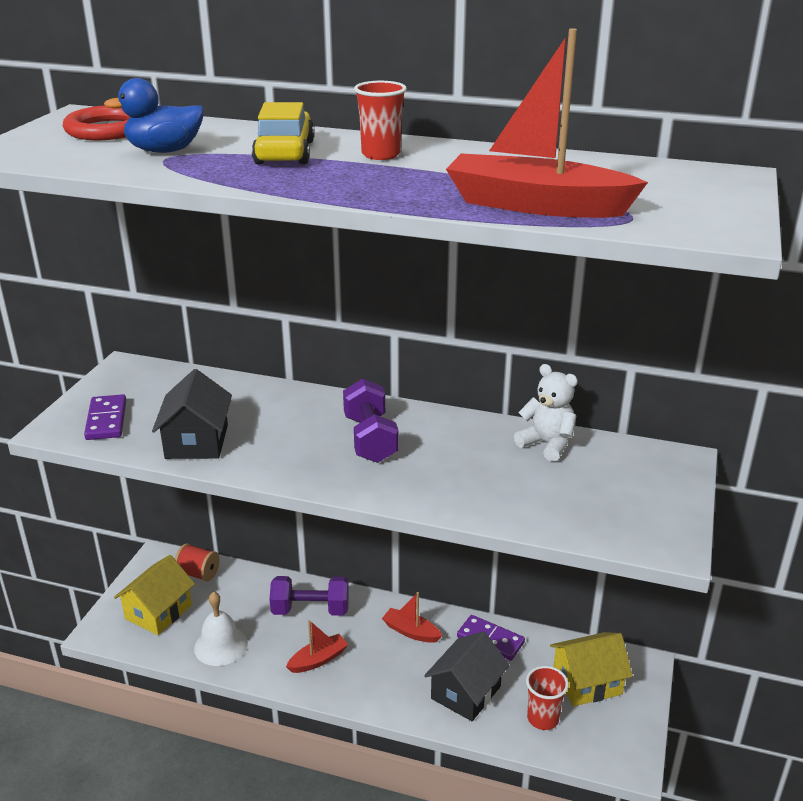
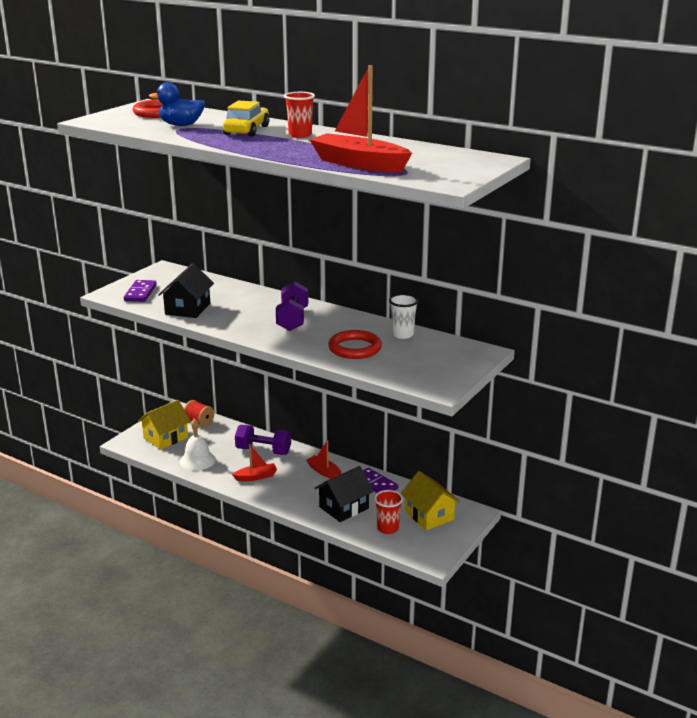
camera: 15 degrees right, 5 degrees down
white teddy bear [514,364,578,462] -> white cup [389,294,419,339]
yellow house [550,632,633,706] -> yellow house turned 60 degrees clockwise [401,471,460,530]
none -> red ring [328,330,382,359]

